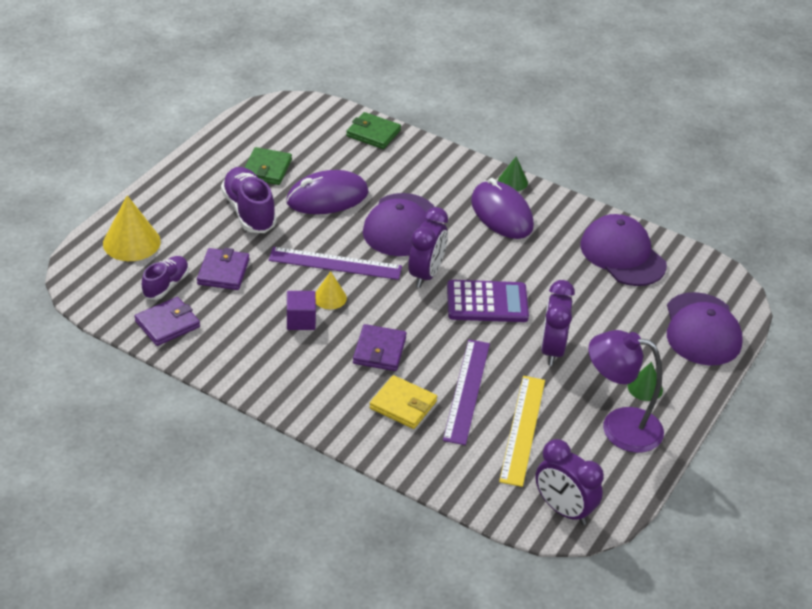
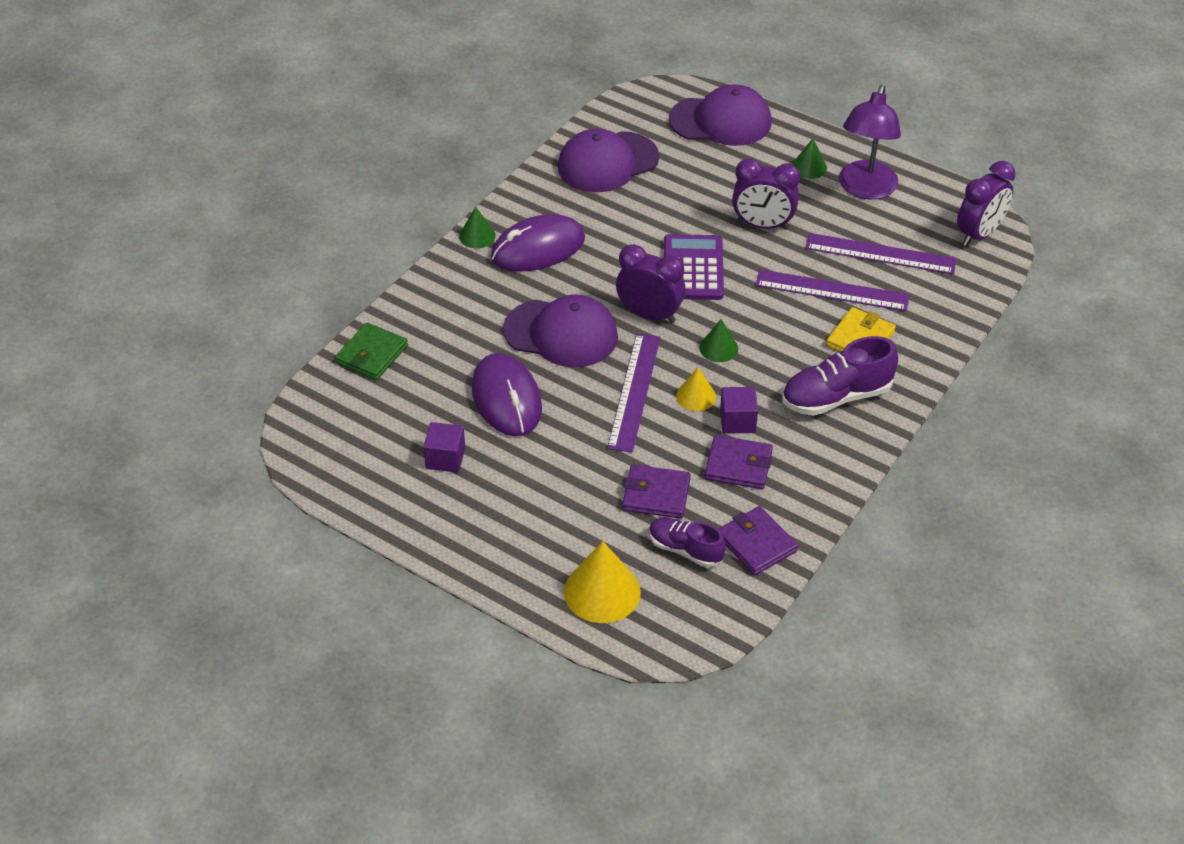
camera: 85 degrees left, 5 degrees up
purple shoe [221,167,277,233] -> purple shoe moved to [782,336,898,416]
green wallet [244,147,292,185] -> purple cube [423,422,465,472]
purple wallet [353,324,407,371] -> purple wallet moved to [704,435,773,489]
yellow ruler [499,376,545,487] -> purple ruler [805,233,957,274]
none -> green cone [700,319,738,362]

